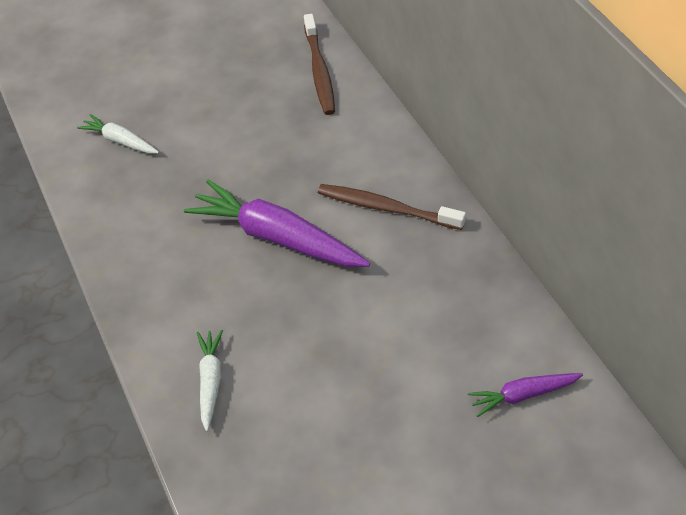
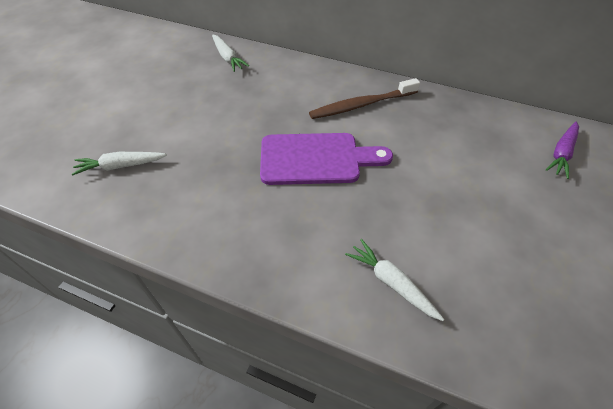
camera: 45 degrees left, 0 degrees up
purple carrot [184,179,370,267] -> purple cutting board [260,133,393,185]
brown toothbrush [304,14,335,115] -> white carrot [212,34,249,72]

